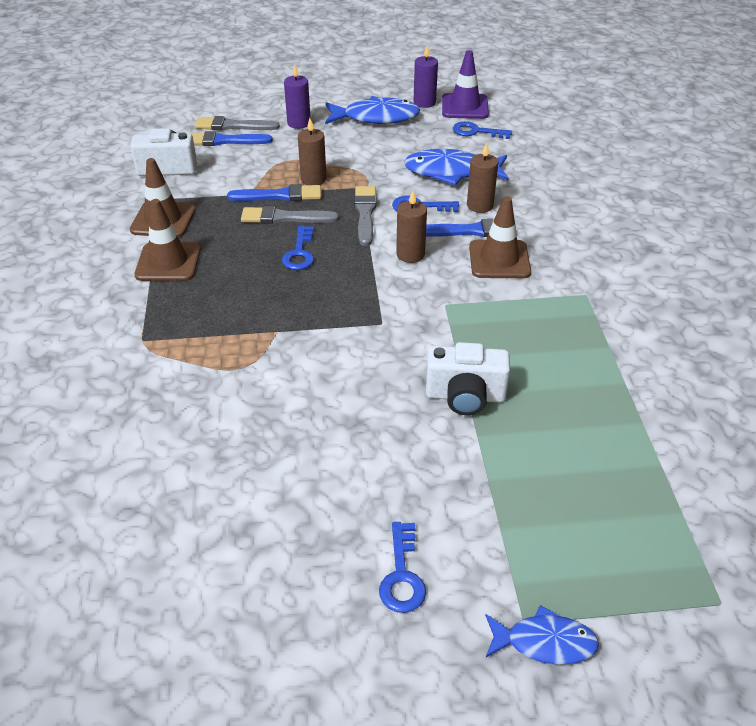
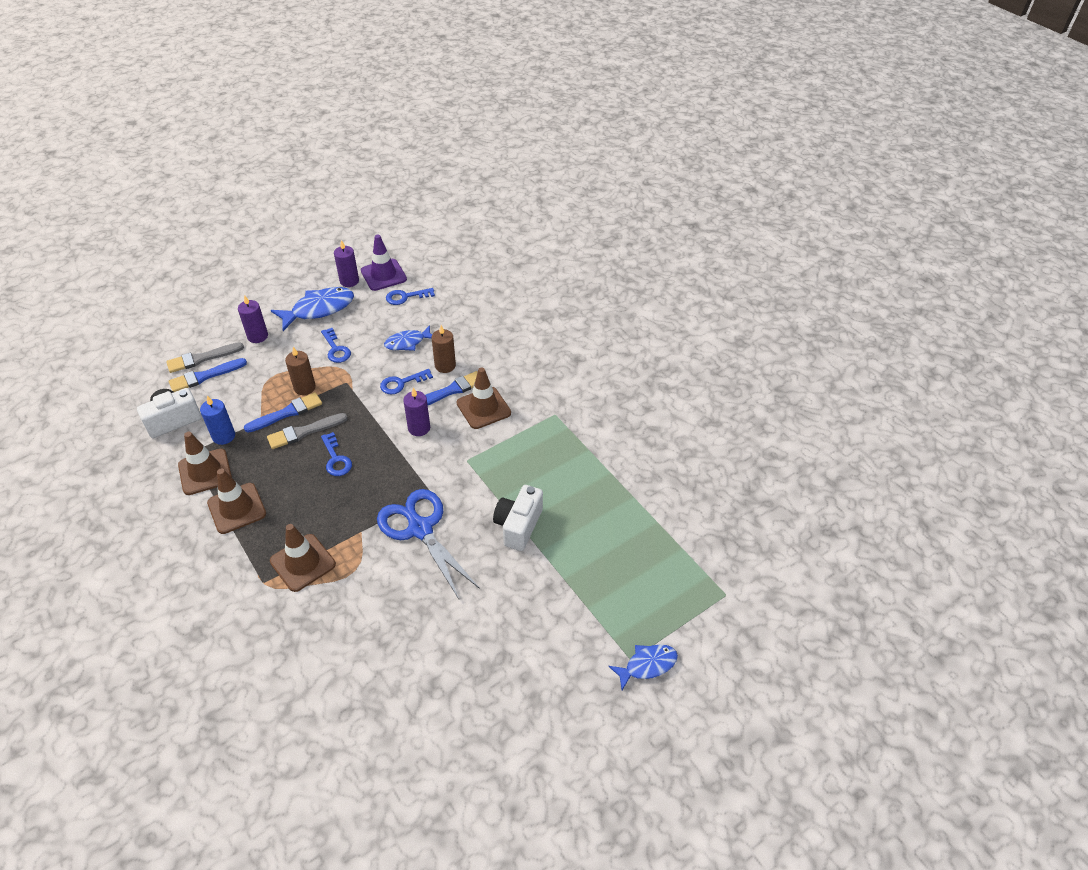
camera: 30 degrees left, 5 degrees up
grey brush [355,186,377,246] -> none
blue key [379,522,426,613] -> blue key moved to [321,328,351,363]
brown candle [396,190,427,263] -> purple candle [403,388,430,436]
blue fish [404,149,509,186] -> blue fish [384,325,432,351], size x0.62
white camera [426,342,510,415] -> white camera turned 135 degrees clockwise [493,485,543,551]
none -> blue candle [200,396,235,445]
none -> brown traffic cone [270,524,336,592]
none -> blue scissors [377,489,480,599]

